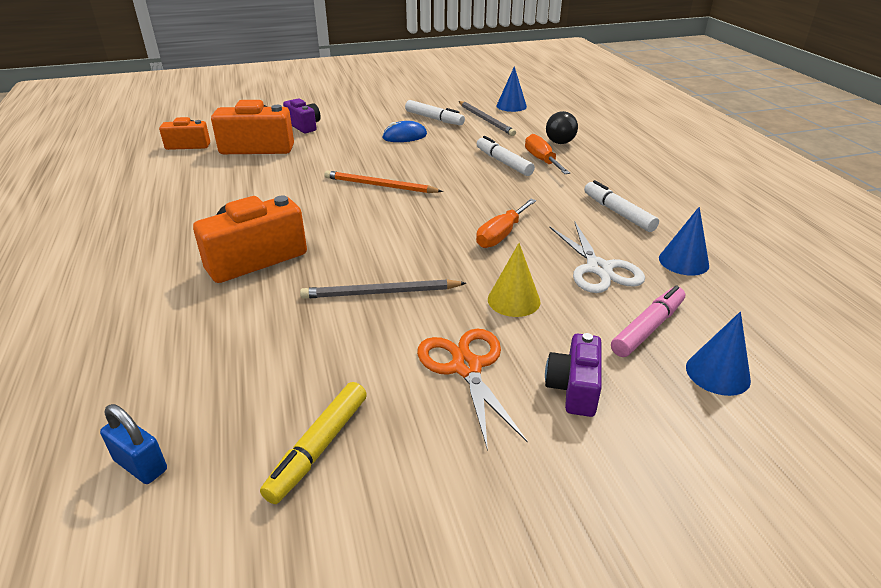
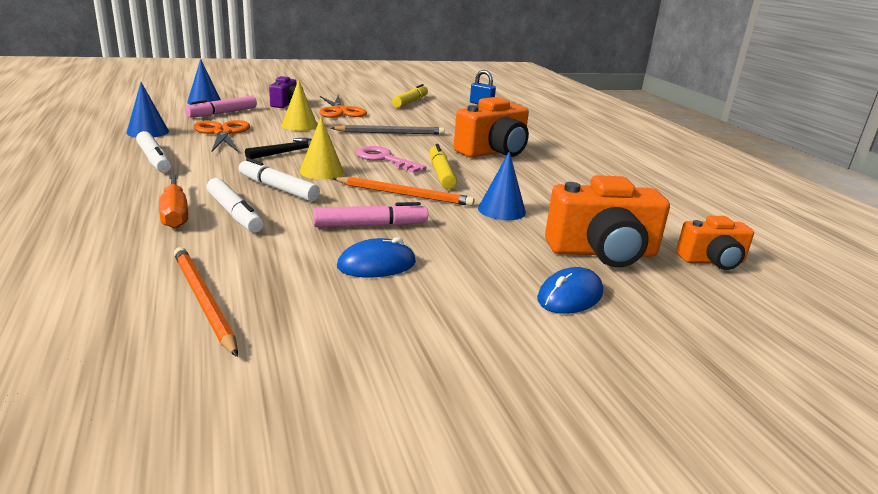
camera: 175 degrees right, 10 degrees down
purple camera [283,98,321,133] -> blue mouse [537,267,603,314]
white marker [405,100,465,125] -> white marker moved to [239,158,320,202]
grey pencil [458,101,516,136] -> orange pencil [174,247,238,357]
orange screwdriver [476,199,536,248] -> black hammer [245,138,312,159]
blue cone [496,66,527,112] -> blue cone moved to [478,151,526,220]
black ball [546,111,578,144] -> none
white scissors [549,222,645,293] -> orange scissors [194,120,250,153]
none -> yellow cone [300,117,344,180]
none -> pink marker [313,202,428,227]
none -> pink key [356,146,427,173]
none -> yellow marker [430,144,457,189]

